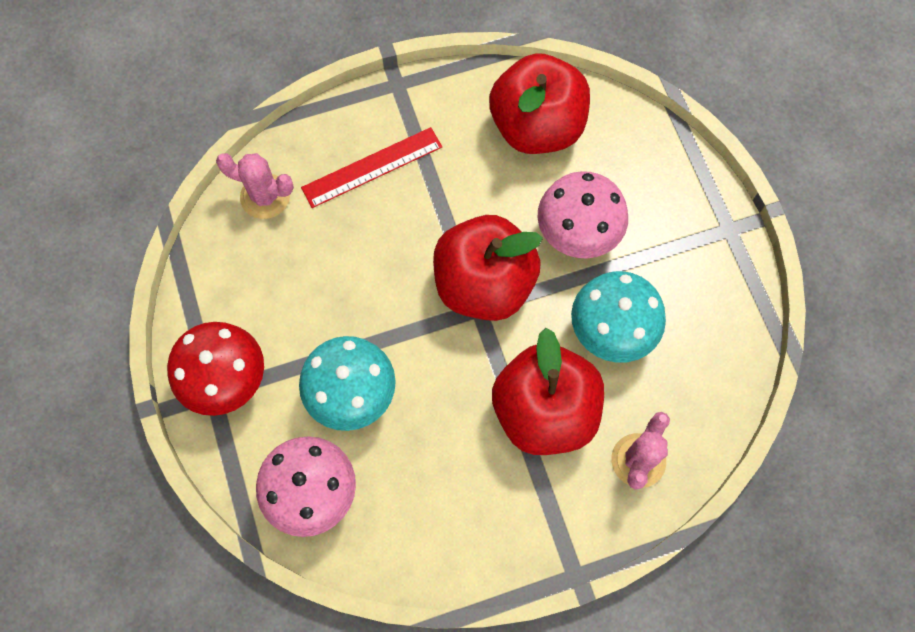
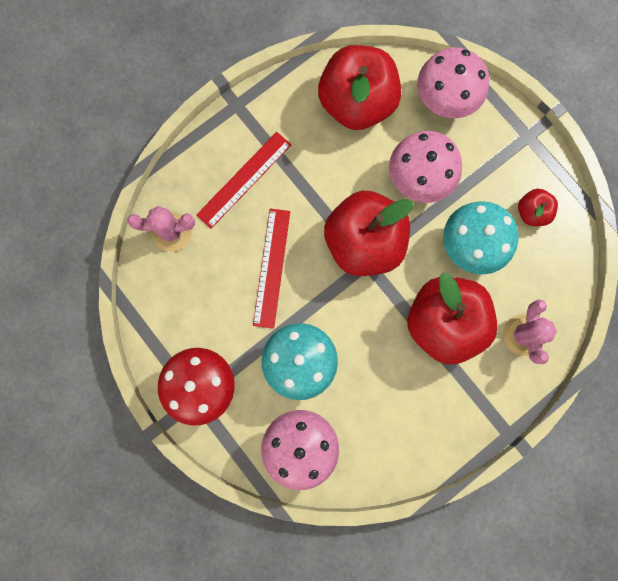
camera: 20 degrees left, 10 degrees up
none -> red ruler [253,209,290,329]
none -> pink mushroom [417,47,489,118]
none -> red apple [518,189,558,226]

